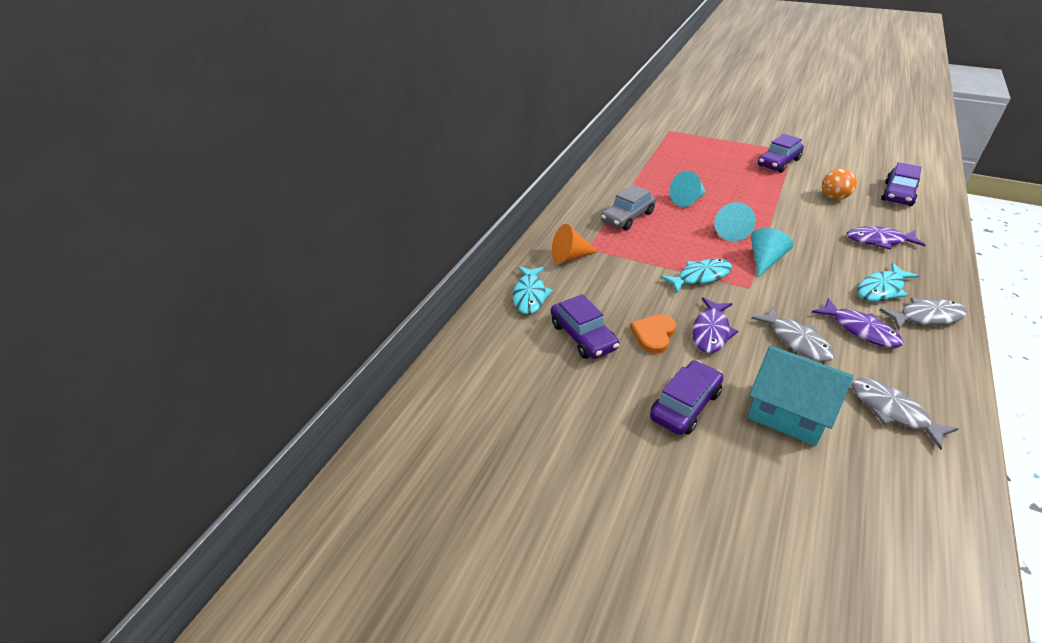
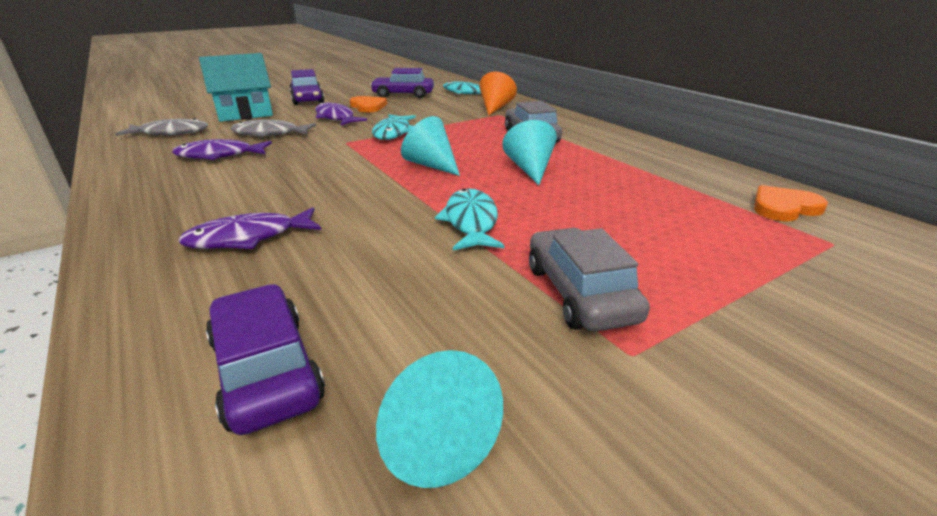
camera: 120 degrees right, 10 degrees down
turquoise cone [751,228,793,277] -> turquoise cone moved to [376,350,503,488]
purple car [758,134,804,173] -> grey car [529,228,650,332]
orange ball [822,168,857,200] -> none
purple fish [847,226,926,250] -> purple fish turned 150 degrees counterclockwise [178,207,321,249]
turquoise fish [857,263,919,301] -> turquoise fish moved to [435,189,504,250]
grey fish [879,298,967,330] -> none
none -> orange heart [754,185,828,221]

